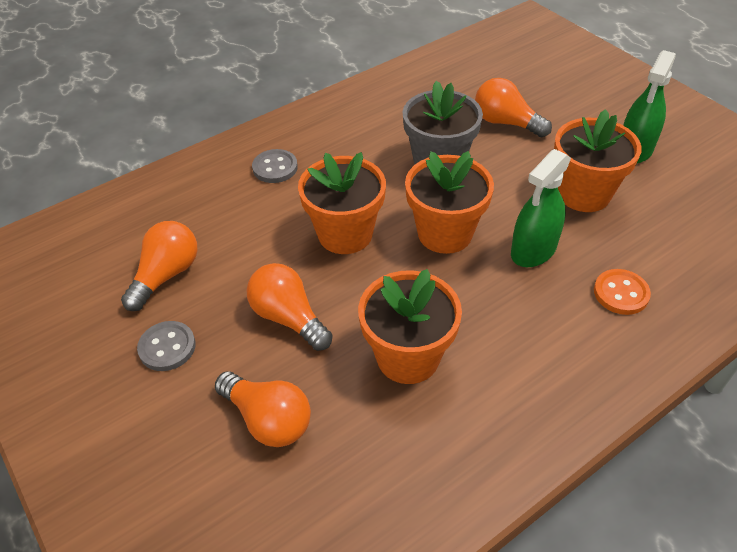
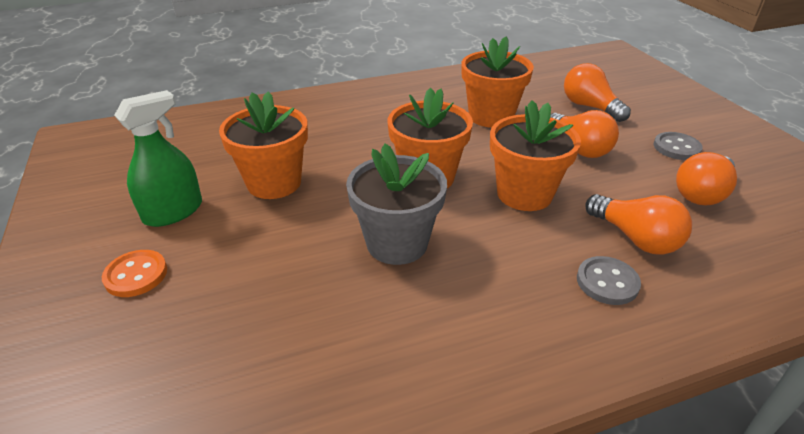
camera: 165 degrees left, 10 degrees down
orange light bulb [475,78,552,137] -> orange light bulb moved to [585,194,692,255]
green spray bottle [511,149,571,267] -> none
orange button [594,269,651,315] -> orange button moved to [102,250,167,297]

